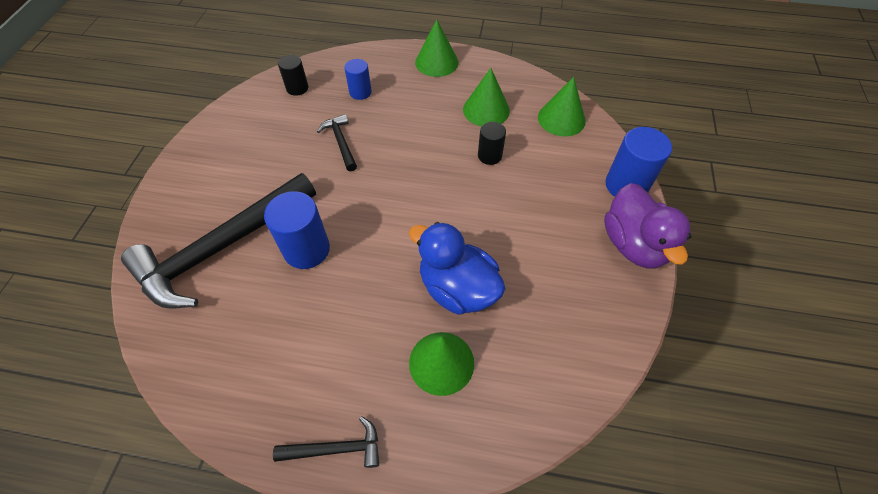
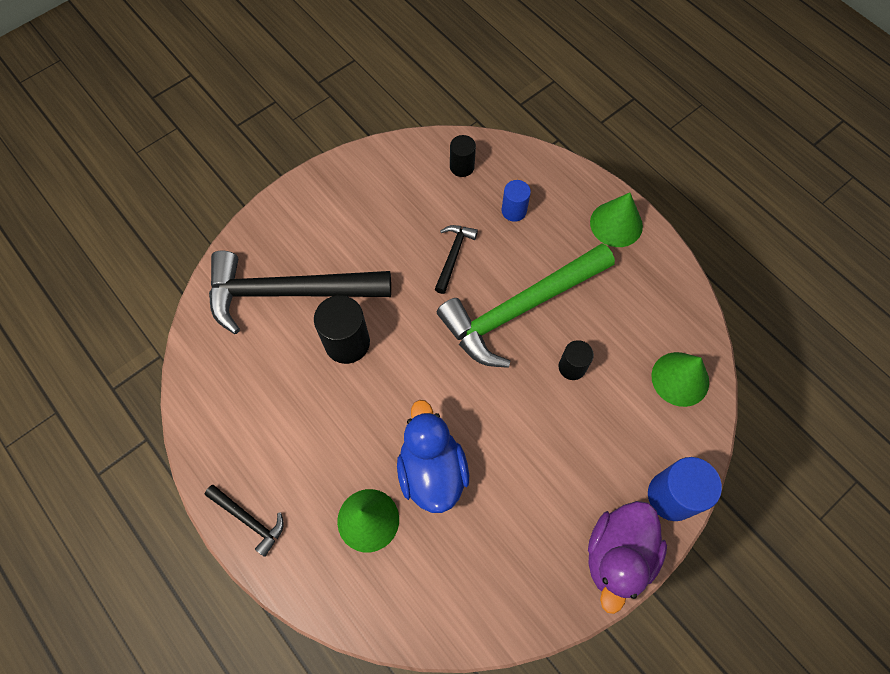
camera: 40 degrees right, 10 degrees up
blue cylinder [264,191,330,269] -> black cylinder [314,295,370,364]
green cone [463,68,510,126] -> none
none -> green hammer [437,243,615,368]

